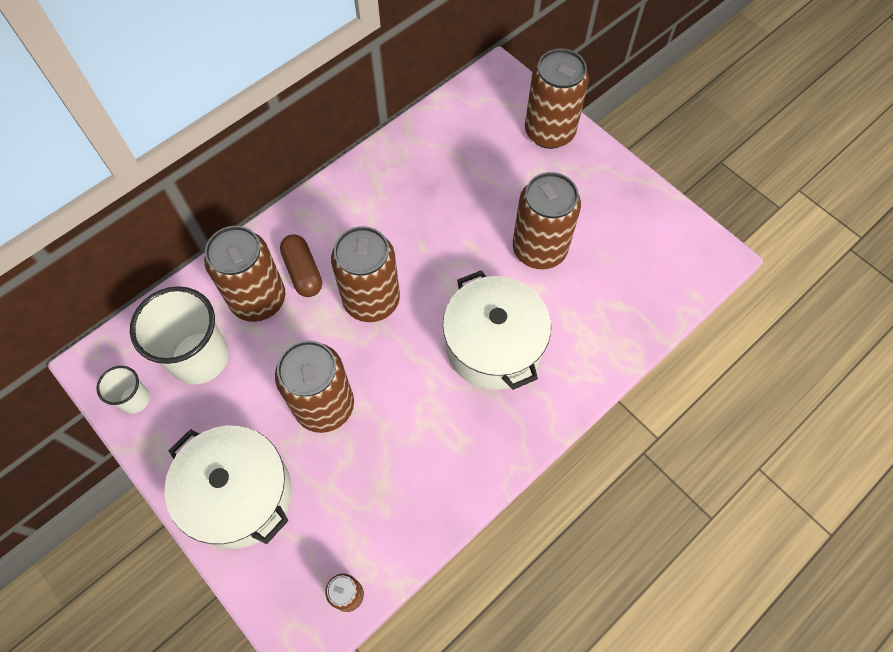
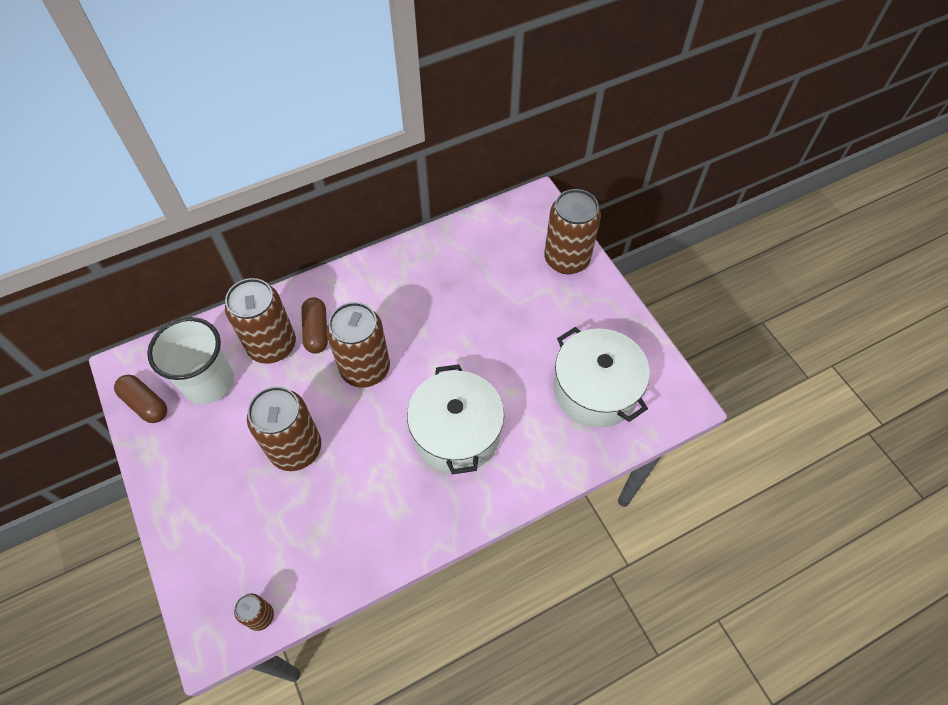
camera: 15 degrees right, 5 degrees down
white cup [96,366,150,414] -> brown capsule [114,375,167,423]
white pot [165,426,292,549] -> white pot moved to [554,327,650,428]
brown can [513,172,581,269] -> none

